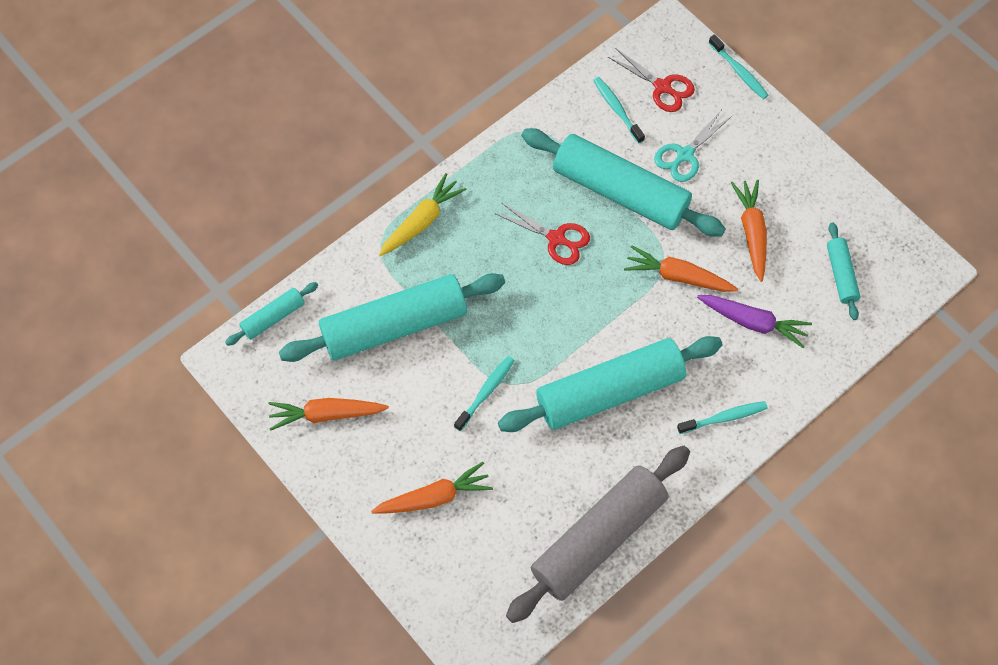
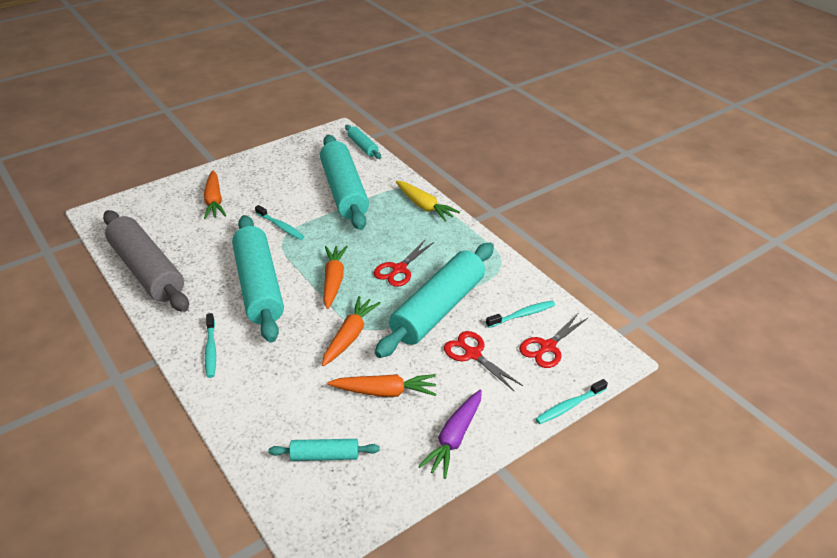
camera: 95 degrees right, 25 degrees down
orange carrot [268,398,389,431] -> orange carrot moved to [324,246,348,309]
turquoise scissors [654,111,732,182] -> red scissors [444,331,523,391]
purple carrot [697,295,812,348] -> purple carrot moved to [418,390,482,479]

